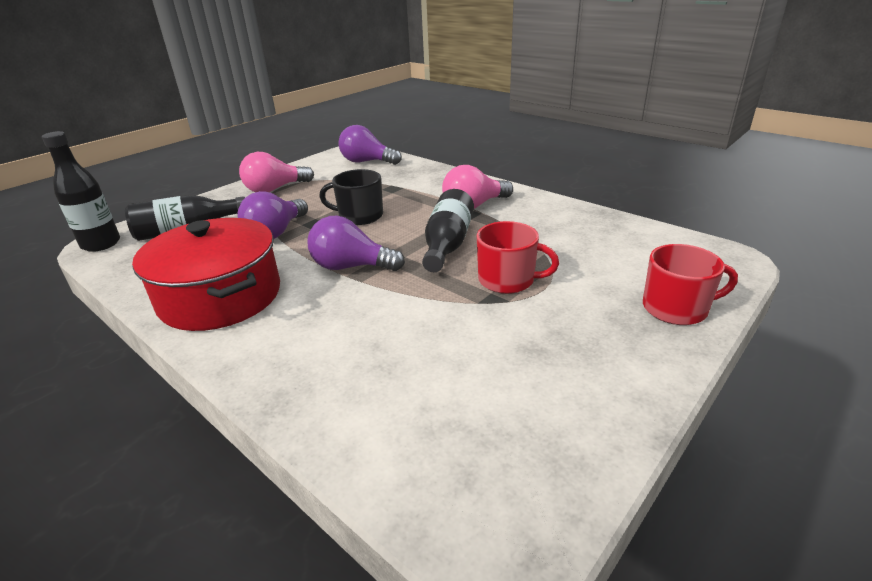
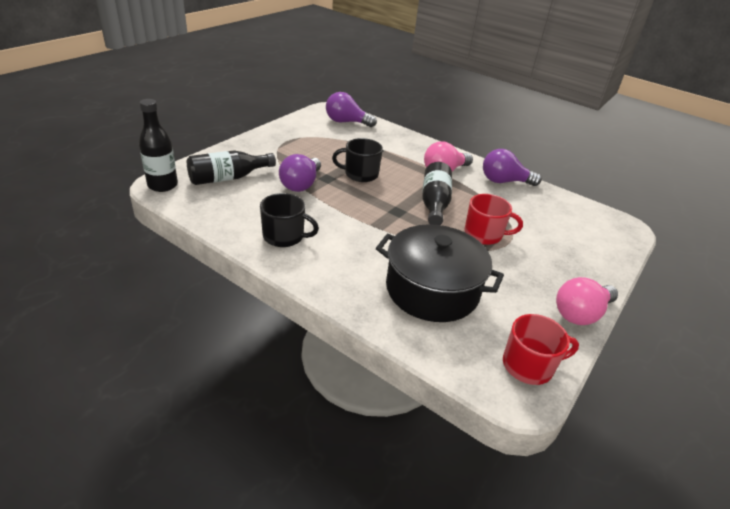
camera: 10 degrees left, 5 degrees up
red pot [132,218,280,331] -> black mug [260,193,319,247]
pink light bulb [239,152,314,192] -> pink light bulb moved to [556,277,618,325]
purple light bulb [308,216,405,271] -> purple light bulb moved to [483,149,542,186]
red mug [643,244,738,325] -> red mug moved to [503,314,579,385]
none -> black pot [376,224,504,322]

